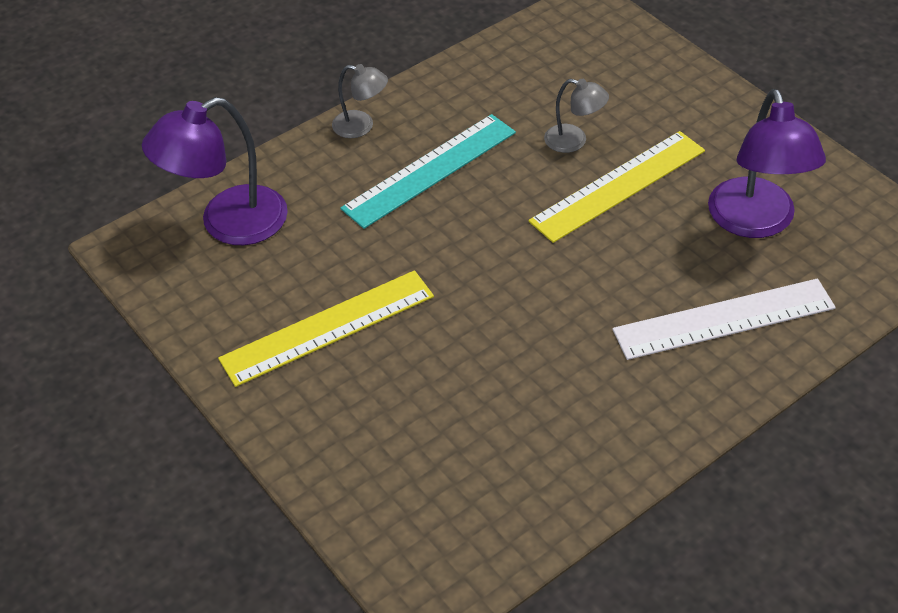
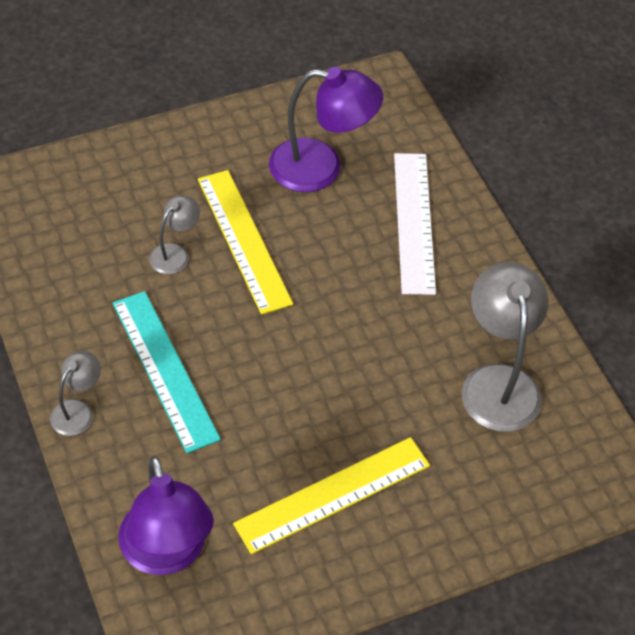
camera: 80 degrees left, 5 degrees up
yellow ruler [218,270,434,387] -> yellow ruler turned 75 degrees clockwise [233,437,430,554]
none -> grey lamp [462,262,549,432]

